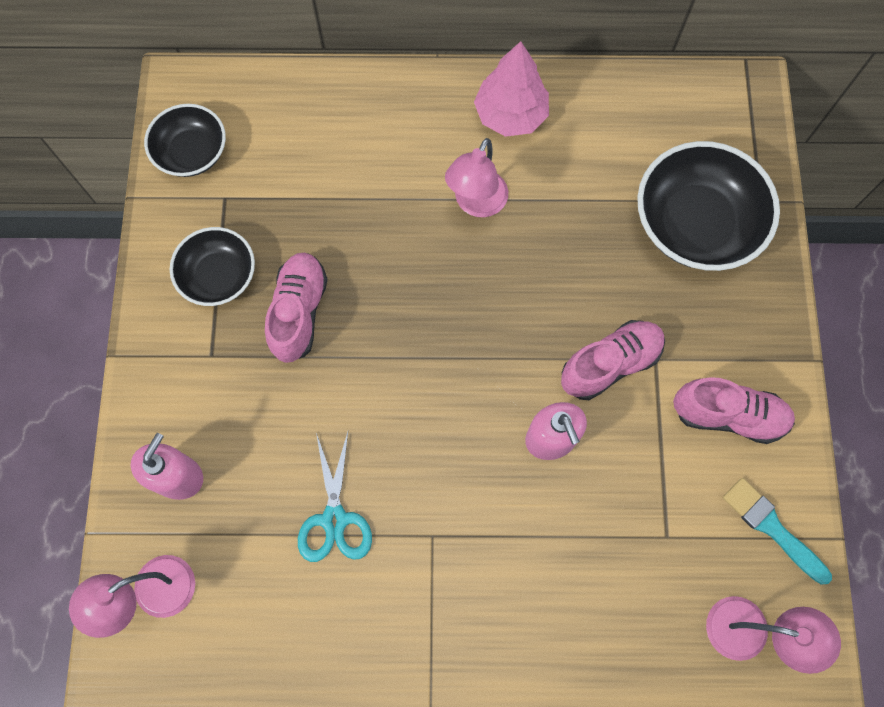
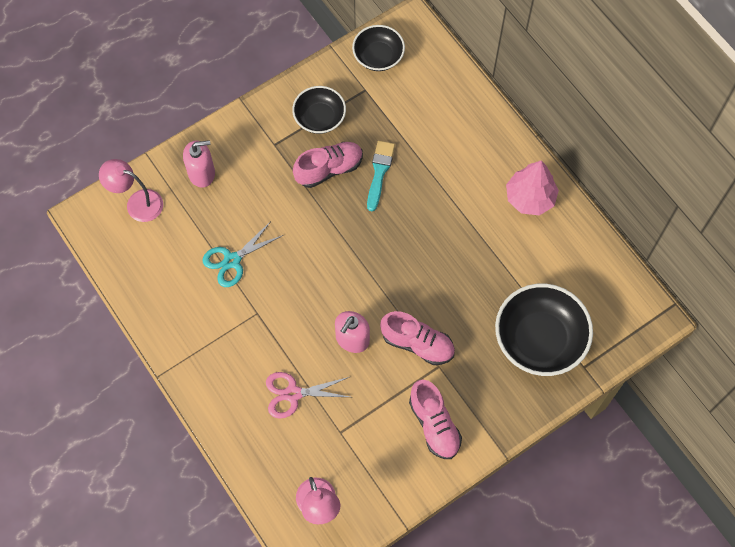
camera: 55 degrees right, 5 degrees down
pink lamp [445,138,508,217] -> none
turquoise brush [723,478,832,585] -> turquoise brush moved to [367,141,395,211]
none -> pink scissors [266,372,350,419]

